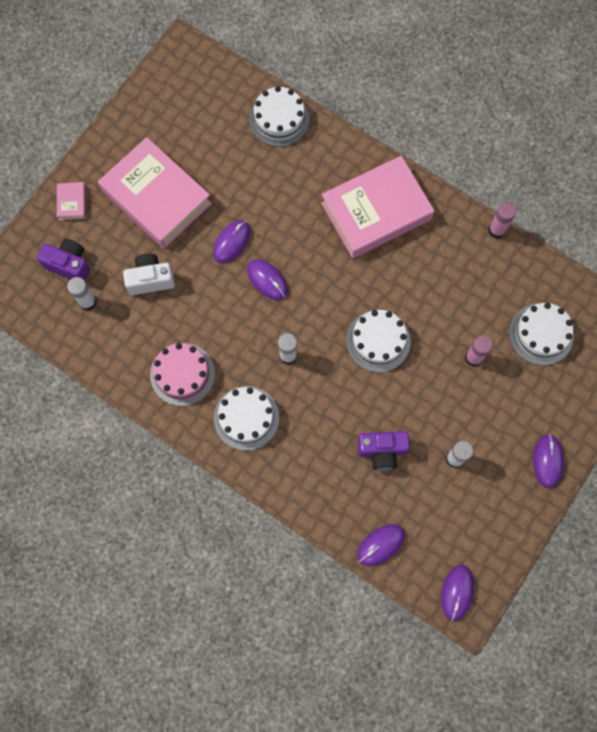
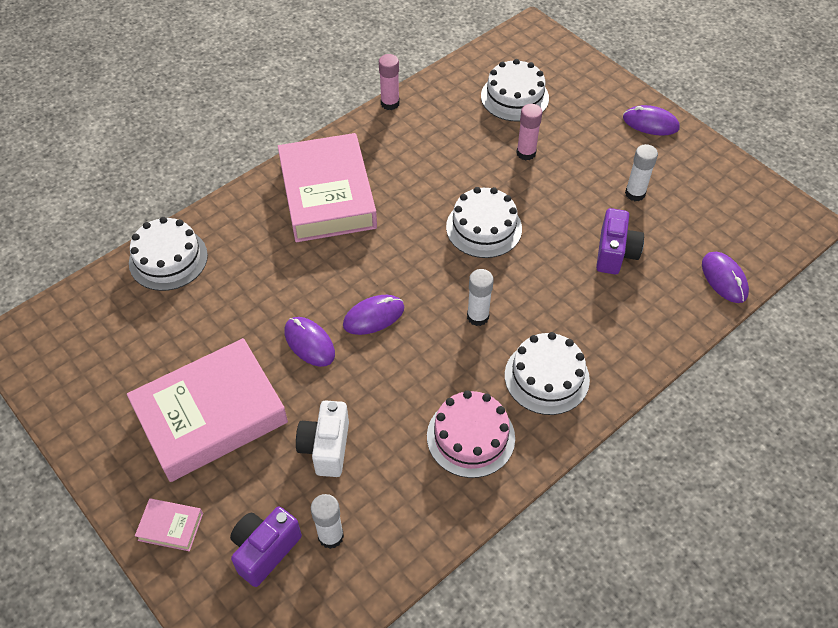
camera: 75 degrees left, 20 degrees down
purple mouse [441,565,474,621] -> none

